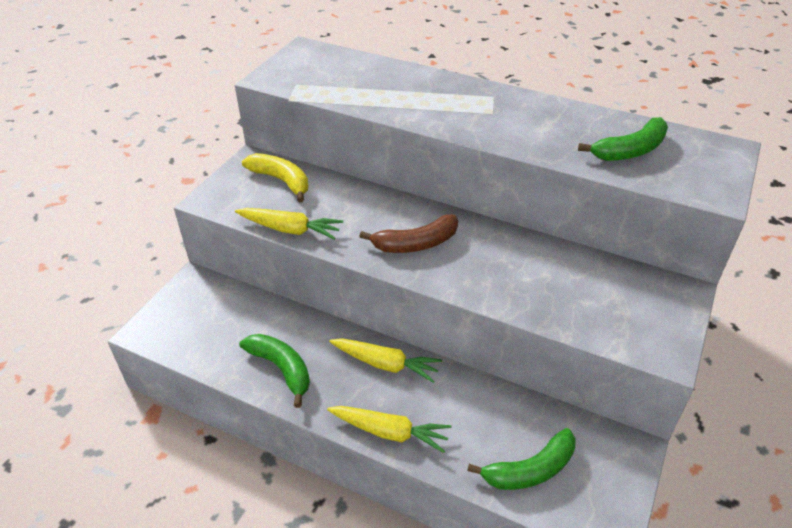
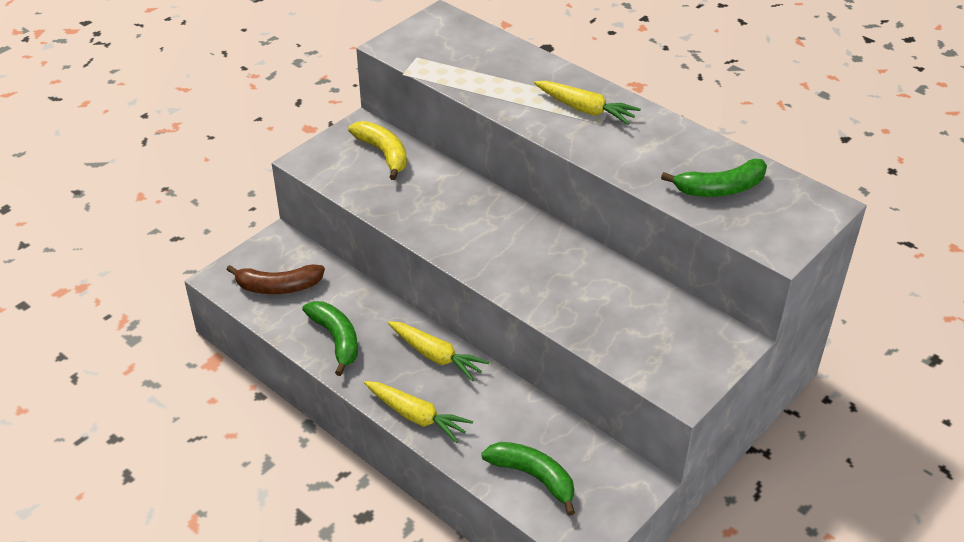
camera: 15 degrees right, 0 degrees up
yellow carrot [235,208,343,240] -> yellow carrot moved to [534,81,641,125]
brown banana [359,214,458,253] -> brown banana moved to [226,264,325,294]
green banana [467,428,576,490] -> green banana turned 135 degrees counterclockwise [481,442,575,516]

